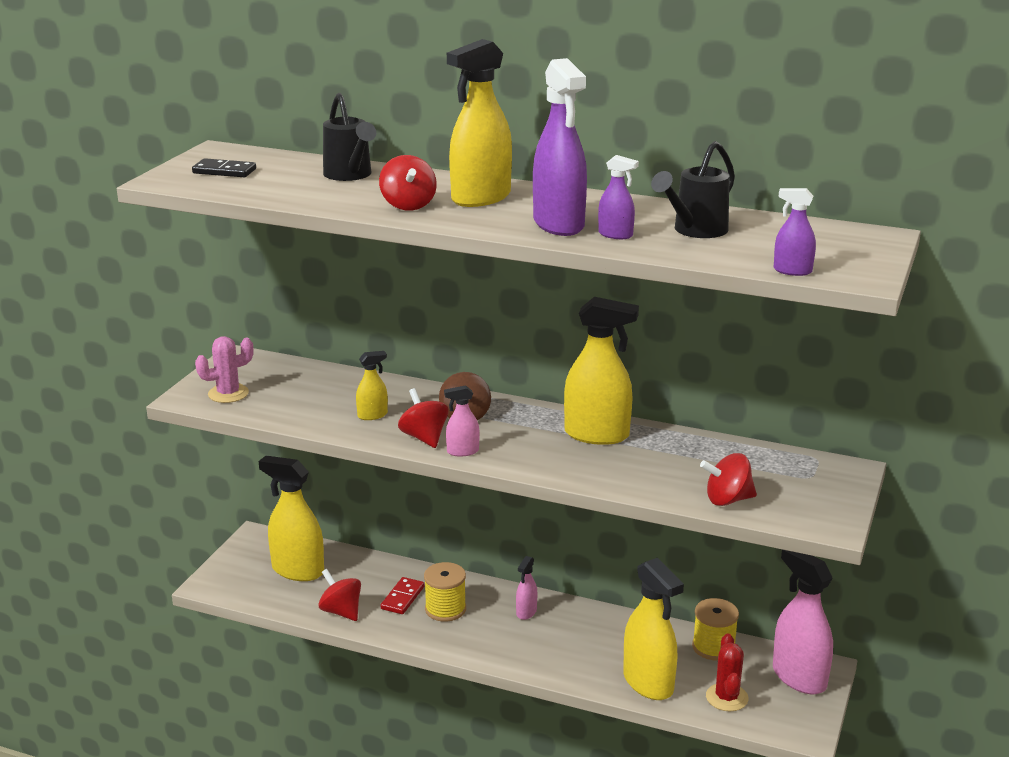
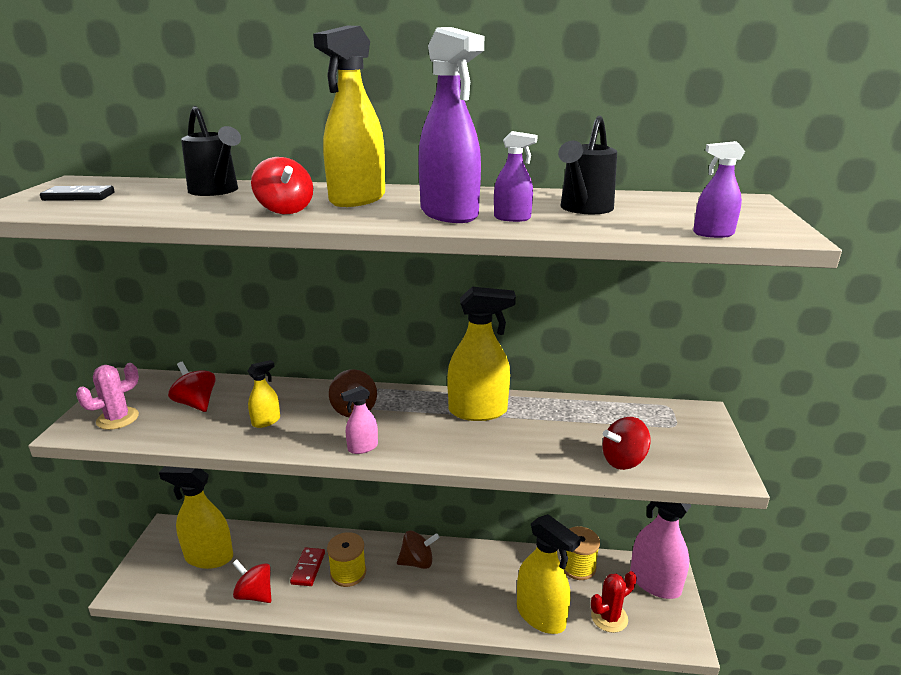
camera: 15 degrees left, 0 degrees up
red spinning top [398,388,449,448] -> red spinning top moved to [168,362,215,412]
pink spray bottle [516,556,537,620] -> brown spinning top [397,531,439,569]
red cactus [706,633,749,711] -> red cactus turned 75 degrees clockwise [591,571,637,633]

